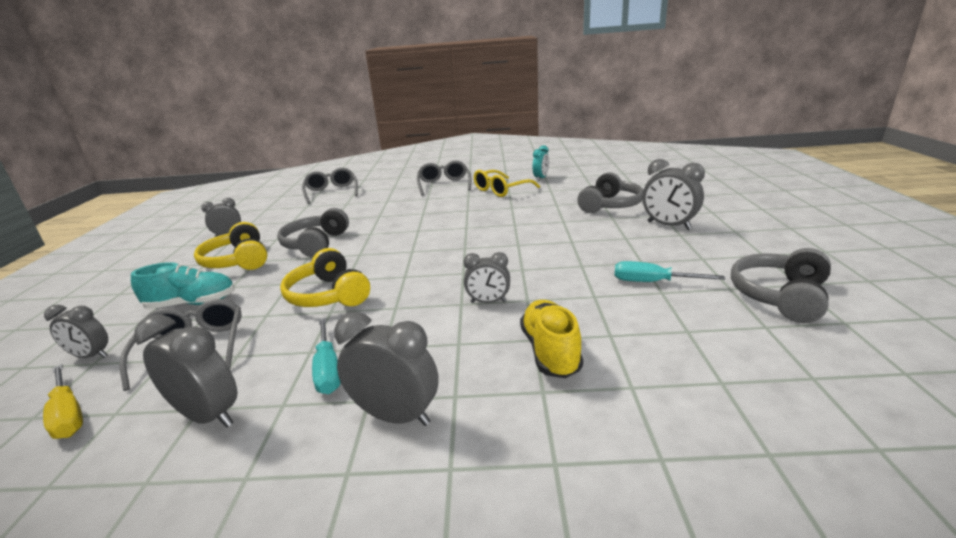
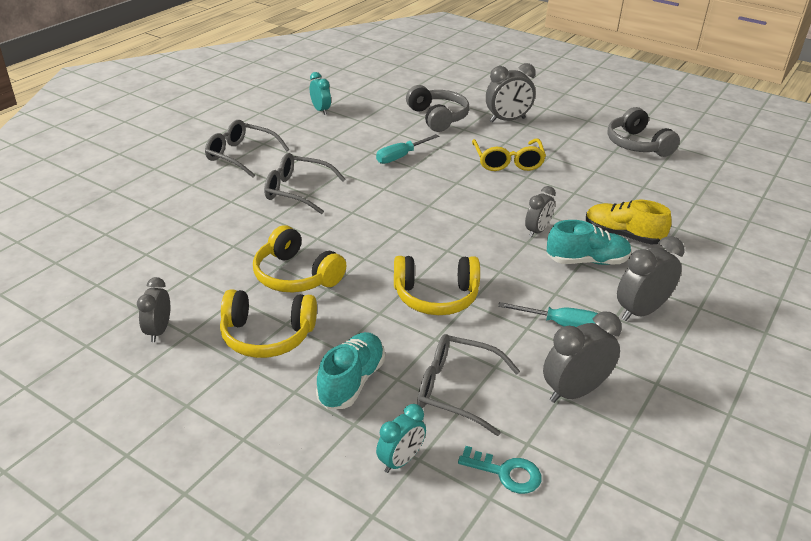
camera: 60 degrees left, 10 degrees up
yellow screwdriver [43,364,83,439] -> turquoise key [458,446,541,494]
grey clock [44,305,108,358] -> turquoise clock [376,404,426,473]
grey headphones [277,208,349,258] -> yellow headphones [253,225,346,293]
grey glasses [302,168,358,204] -> grey glasses moved to [264,153,346,214]
yellow glasses [474,170,540,197] -> yellow glasses moved to [472,139,546,171]
turquoise screwdriver [614,261,725,282] -> turquoise screwdriver moved to [376,134,439,164]
none -> turquoise shoe [547,220,632,265]

